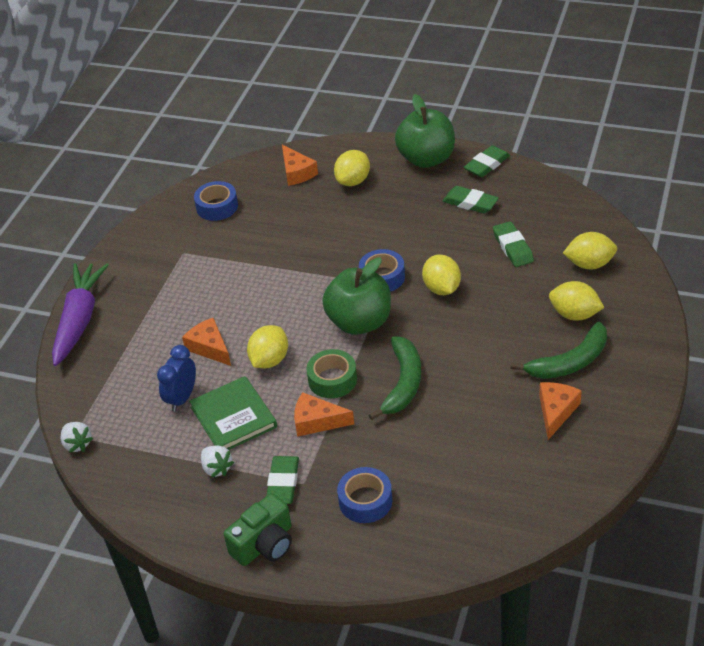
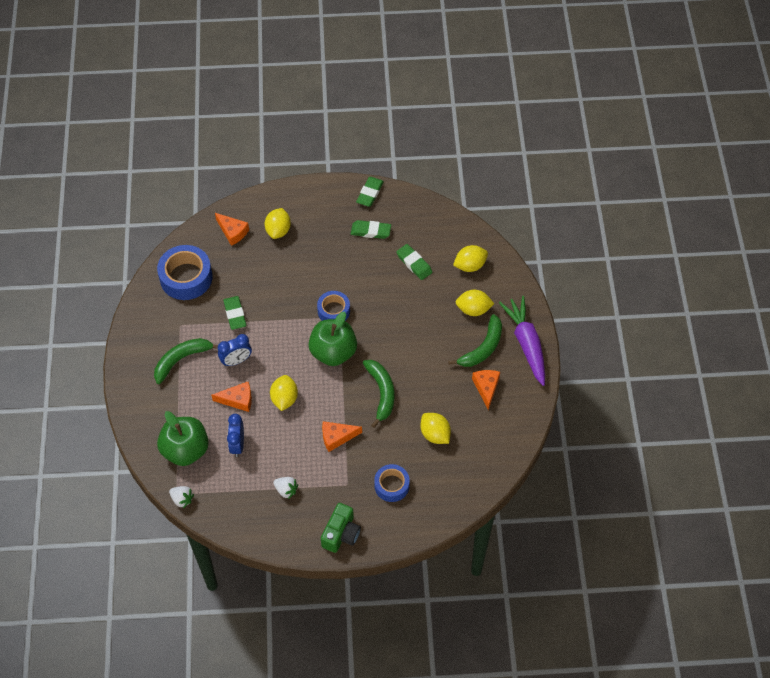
camera: 25 degrees left, 15 degrees up
purple carrot [52,263,109,366] -> purple carrot moved to [499,296,545,386]
orange cheese [182,318,231,366] -> orange cheese turned 150 degrees clockwise [211,382,252,412]
green book [189,376,277,450] -> none
blue tape [194,181,238,221] -> blue tape [157,245,213,300], size x1.63
green eraser [266,456,299,504] -> green eraser moved to [223,296,246,330]
green tape [307,349,357,398] -> none
green apple [395,94,455,168] -> green apple moved to [157,411,209,466]
yellow lemon [422,254,461,295] -> yellow lemon moved to [420,413,451,444]
none -> green banana [154,338,218,384]
none -> blue clock [218,334,252,366]

